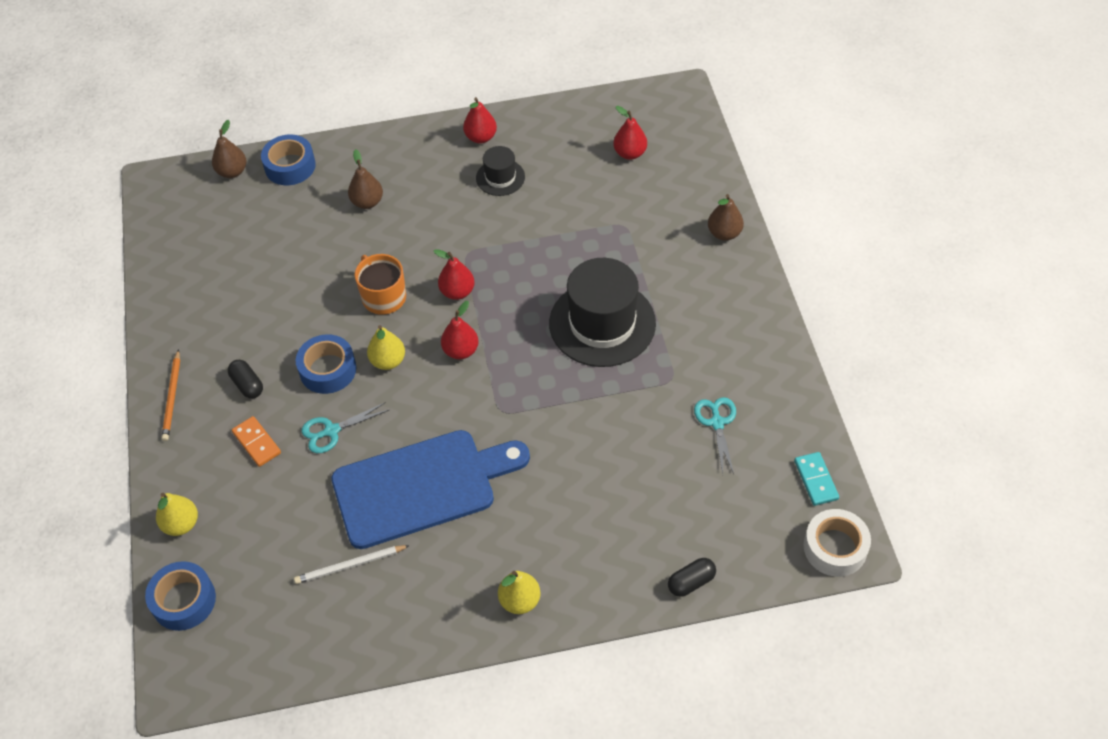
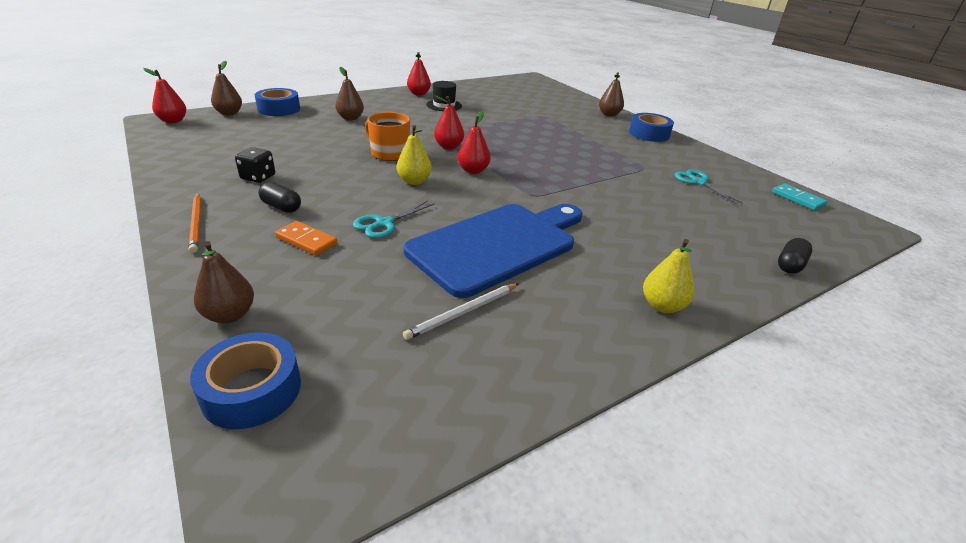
camera: 25 degrees left, 20 degrees down
yellow pear [156,493,198,536] -> brown pear [194,241,254,323]
blue tape [296,334,356,394] -> blue tape moved to [629,113,674,142]
black hat [549,258,656,367] -> none
red pear [613,106,647,160] -> red pear moved to [143,68,186,123]
white tape [804,509,871,577] -> none
none -> black dice [235,147,275,183]

